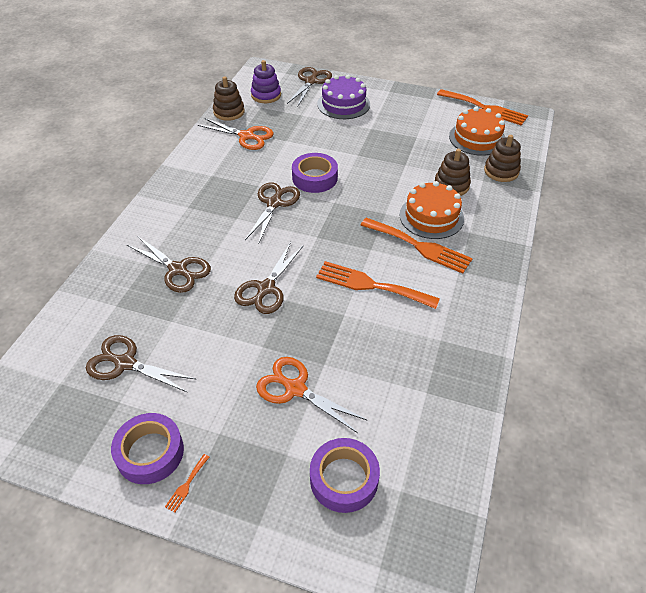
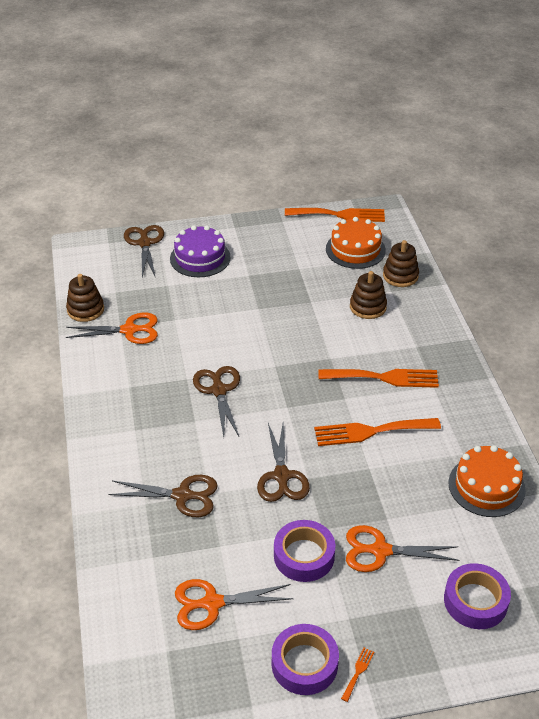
camera: 30 degrees left, 5 degrees down
brown scissors [86,335,196,393] -> orange scissors [175,579,294,630]
orange fork [165,454,209,513] -> orange fork turned 150 degrees counterclockwise [341,648,374,702]
purple stacking toy [251,60,281,103] -> none
purple tape [292,153,338,193] -> purple tape moved to [274,520,335,582]
orange cake [399,181,464,239] -> orange cake moved to [448,445,526,517]

